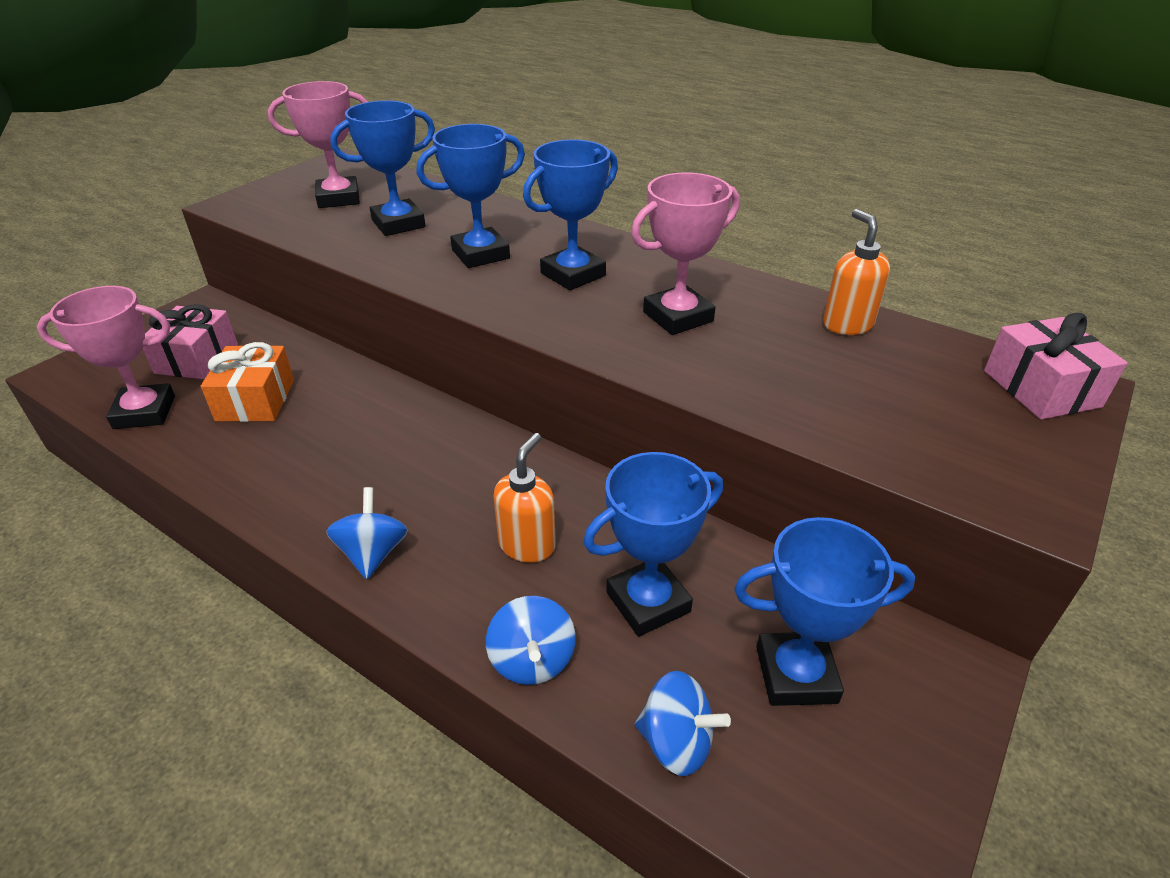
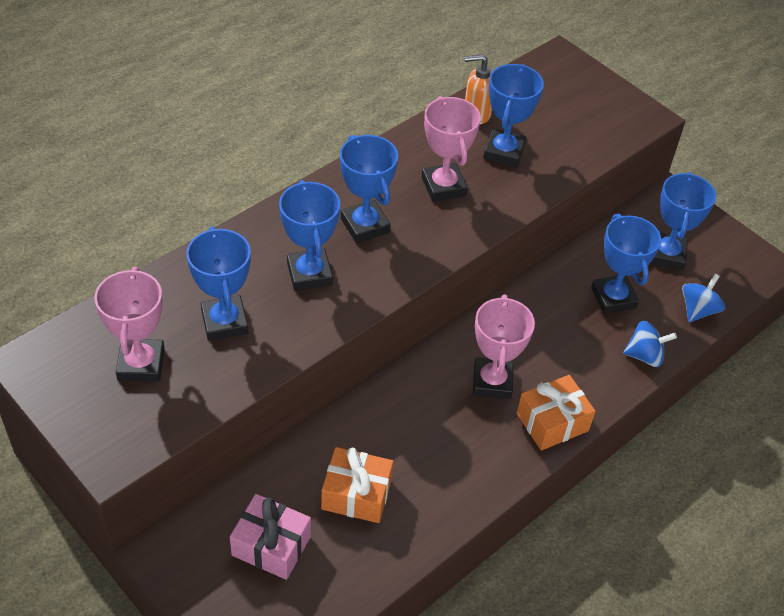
camera: 80 degrees left, 10 degrees up
pink trophy [37,286,175,429] -> pink trophy moved to [473,295,535,399]
blue spinning top [326,487,408,579] -> orange gift [517,375,596,450]
orange soap dispenser [494,433,556,563] -> none
pink gift [984,313,1128,420] -> none
none -> blue trophy [483,64,544,167]

